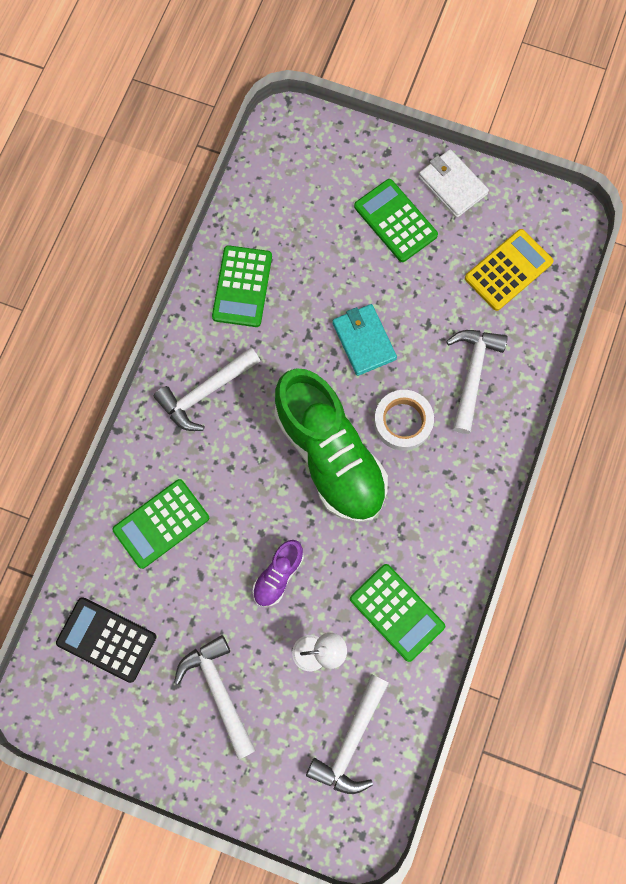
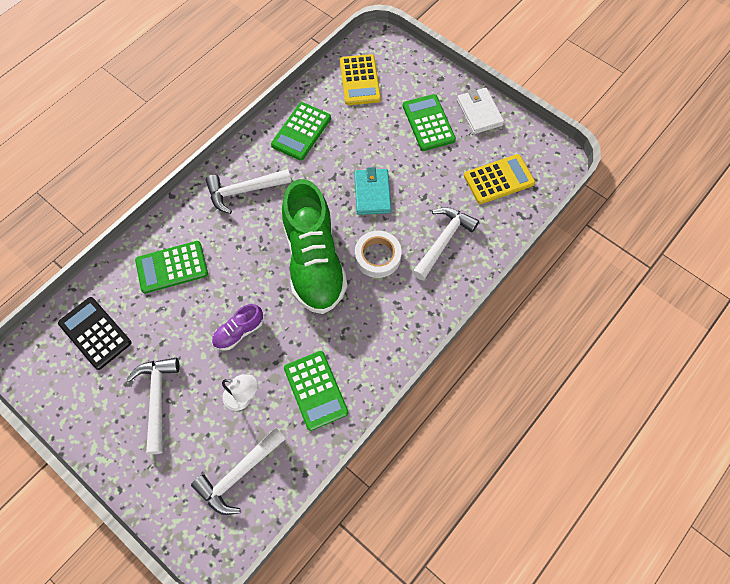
camera: 20 degrees right, 10 degrees down
none -> yellow calculator [340,54,381,105]

